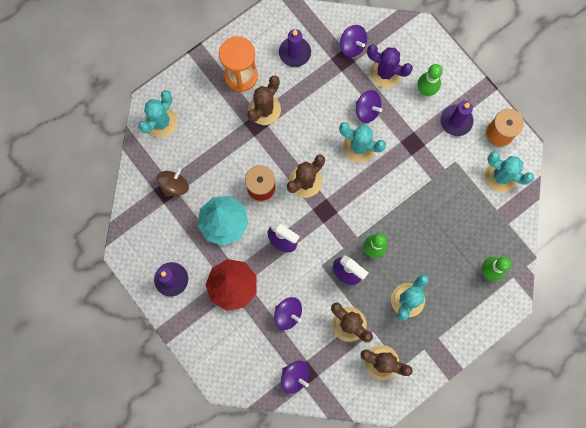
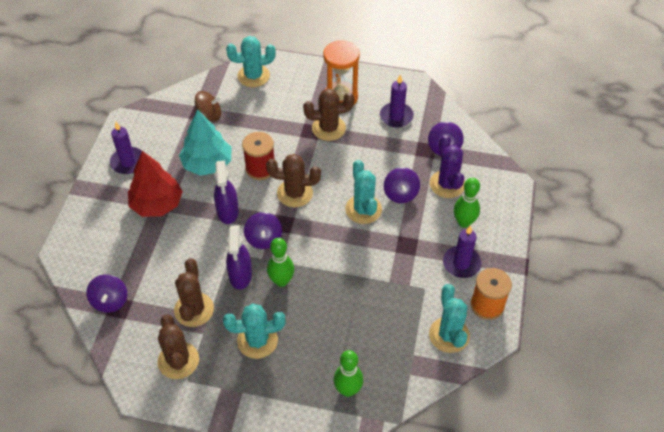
camera: 50 degrees right, 25 degrees down
purple spinning top [274,297,302,330] -> purple spinning top moved to [244,212,282,249]

